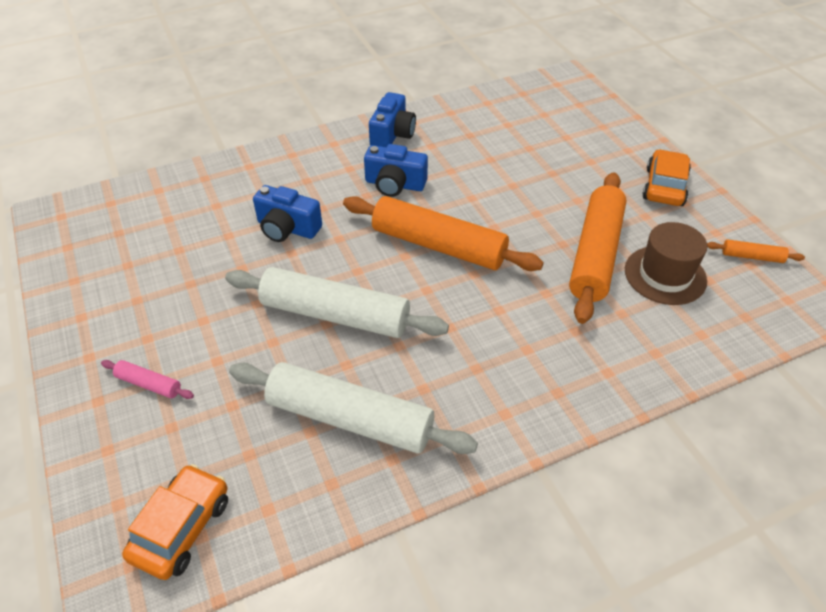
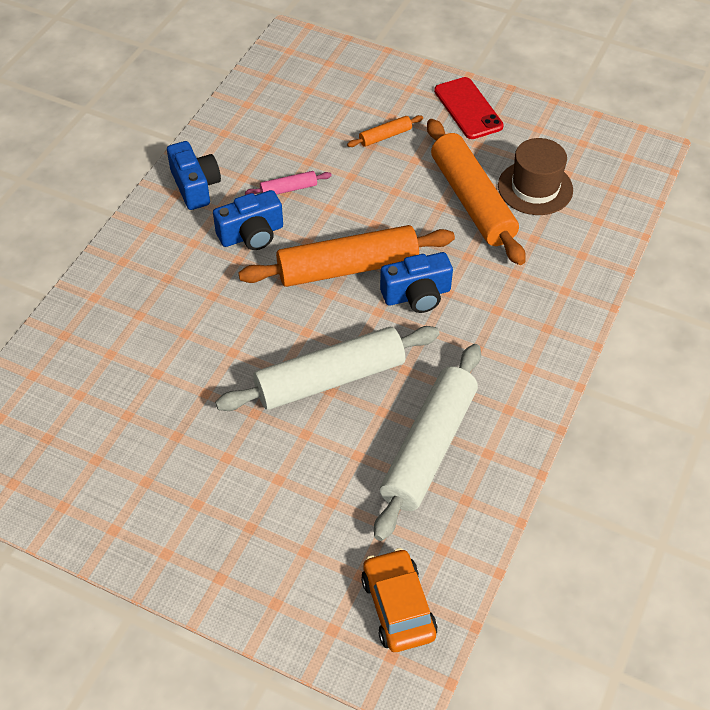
camera: 40 degrees left, 5 degrees up
pink rolling pin [101,360,194,399] -> pink rolling pin moved to [245,171,332,195]
white rolling pin [229,362,478,454] -> white rolling pin turned 45 degrees counterclockwise [374,344,481,541]
blue camera [253,185,322,242] -> blue camera moved to [380,252,453,313]
orange car [642,149,691,206] -> red phone [434,77,504,139]
orange rolling pin [707,239,805,263] -> orange rolling pin moved to [347,115,423,147]

